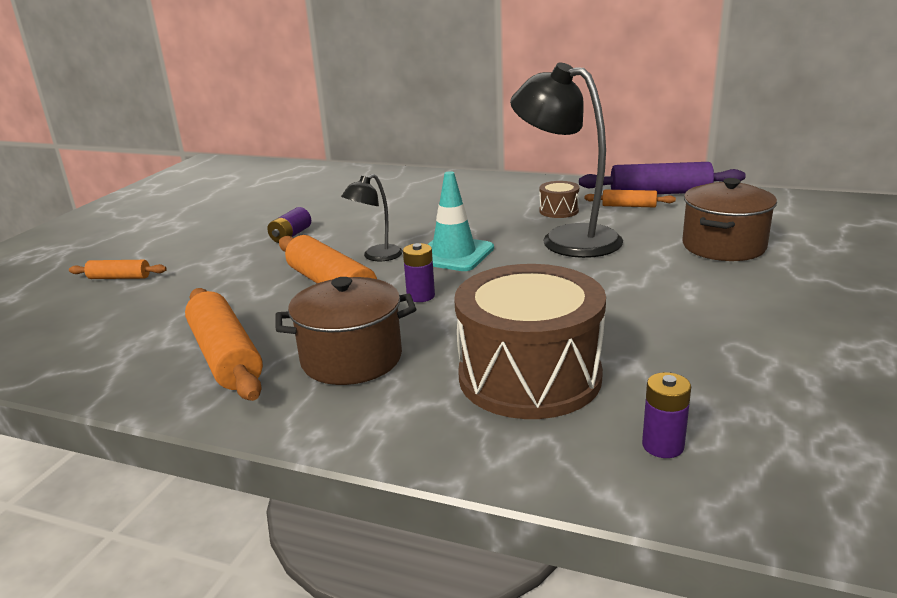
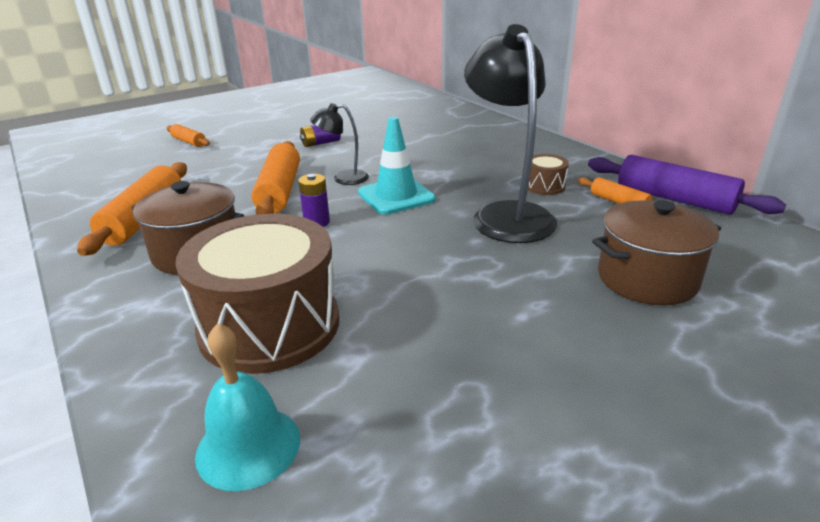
camera: 35 degrees right, 5 degrees up
purple battery [642,372,691,458] -> turquoise bell [195,323,300,491]

